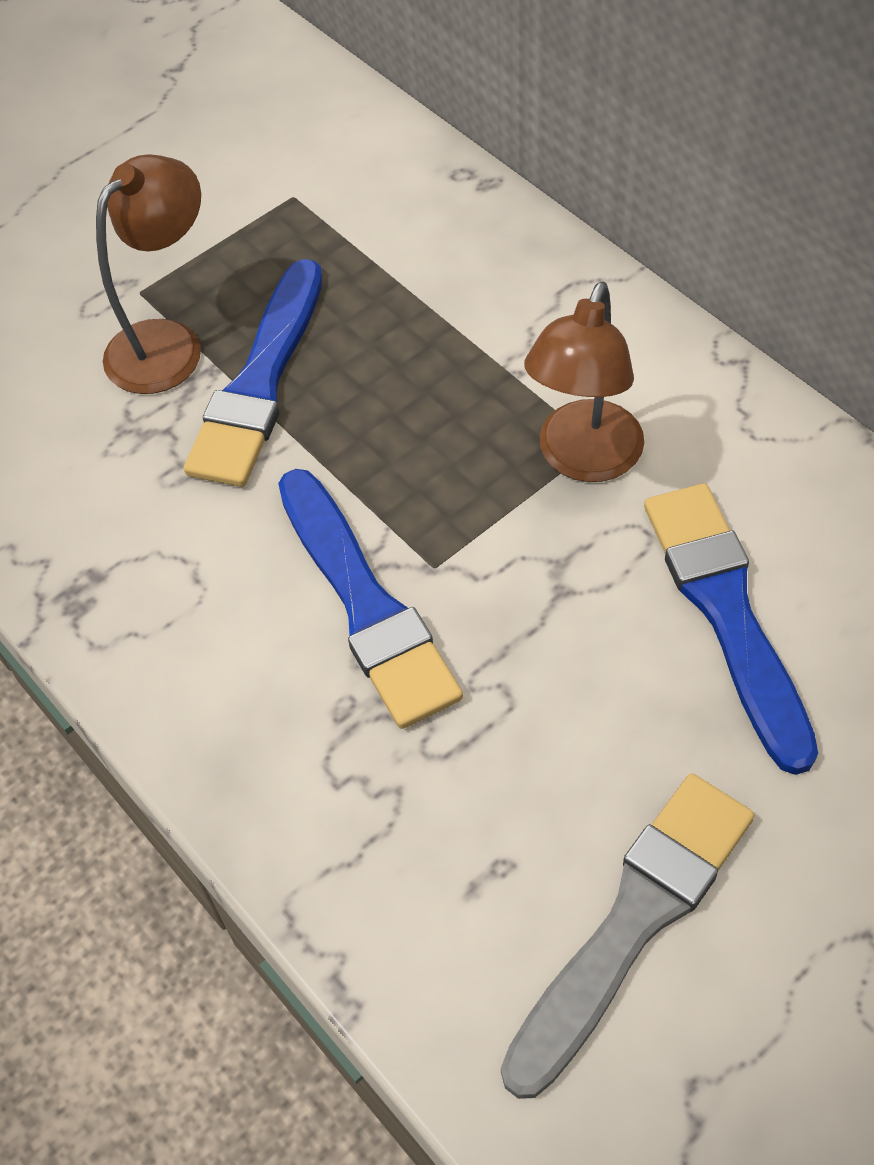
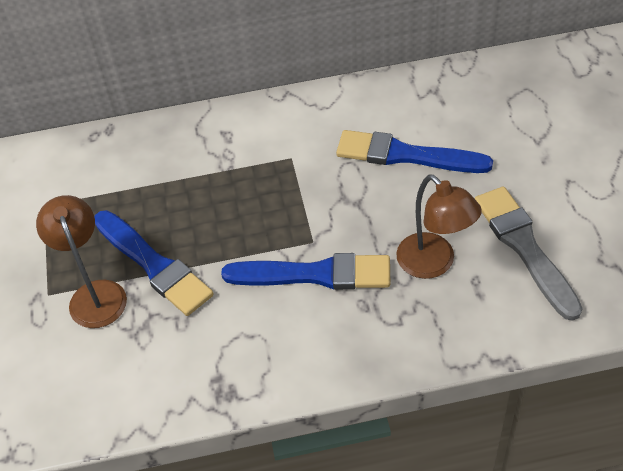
camera: 60 degrees left, 5 degrees down
brown lamp [524,281,644,482] -> brown lamp moved to [396,174,482,279]

